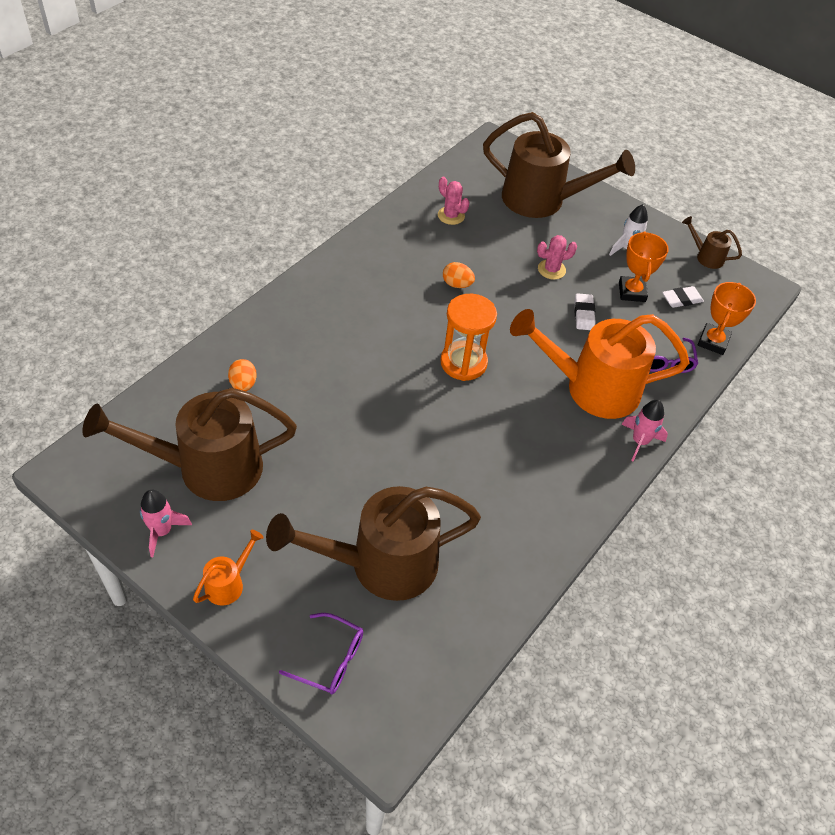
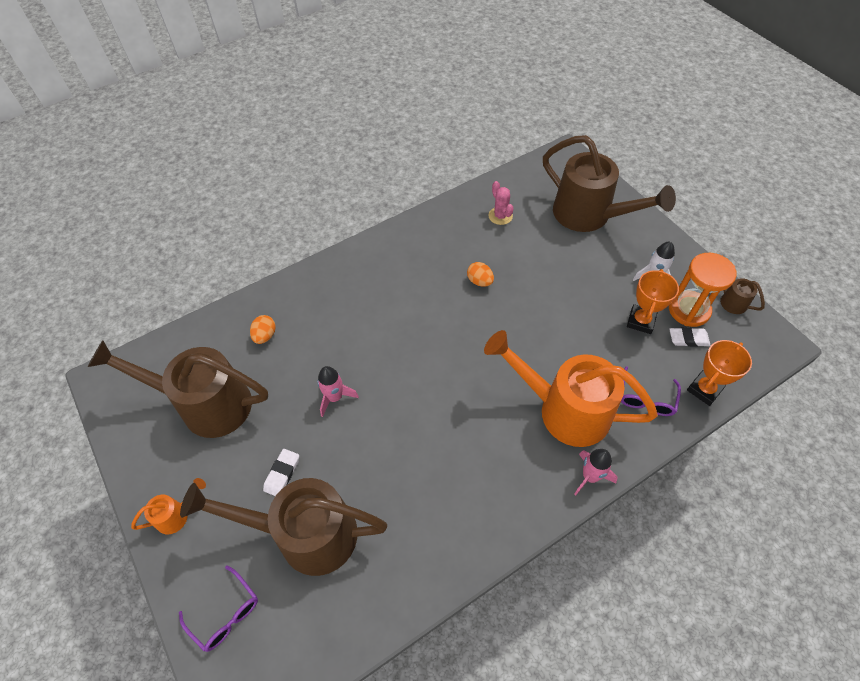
camera: 25 degrees right, 5 degrees up
pink rocket [140,490,192,557] -> pink rocket moved to [317,366,359,417]
orange hourglass [440,294,497,381] -> orange hourglass moved to [669,253,737,327]
pink cactus [537,235,577,280] -> none
white eraser [574,293,596,330] -> white eraser moved to [263,449,299,496]

